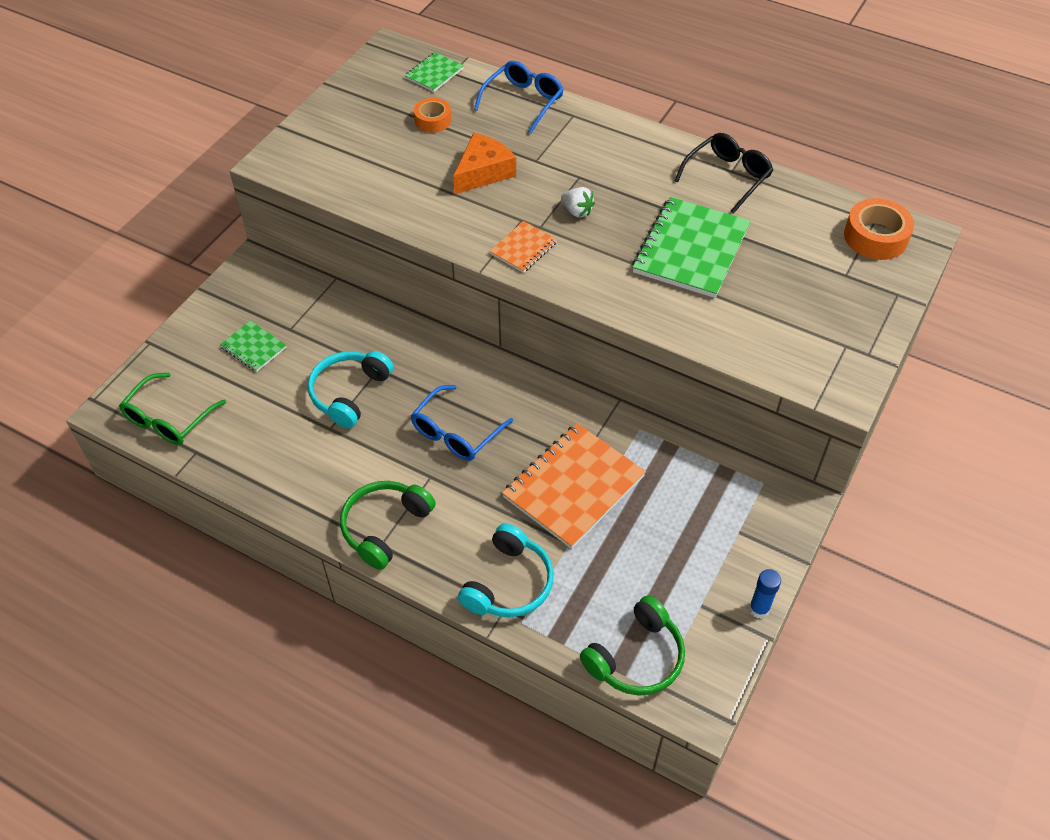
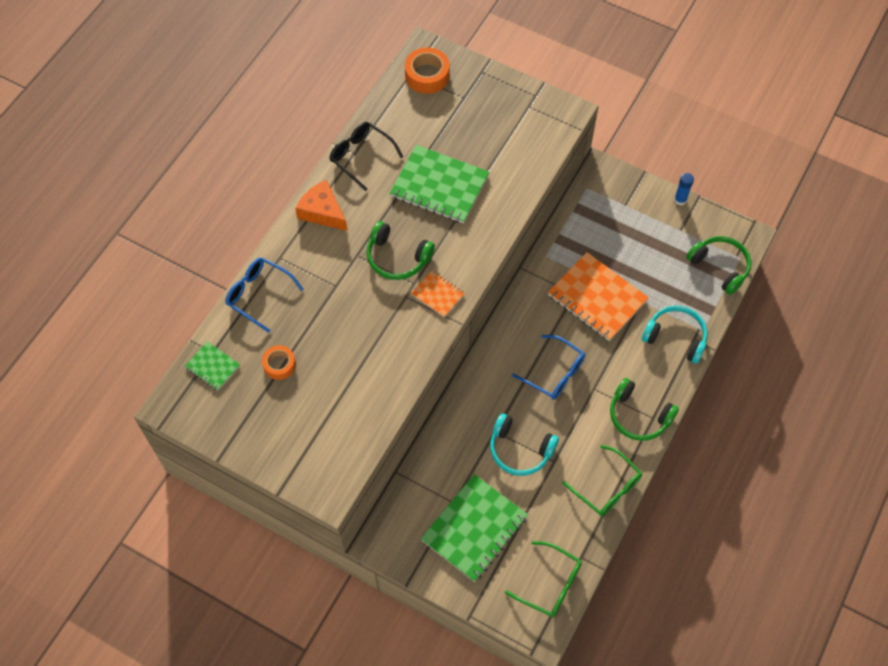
camera: 90 degrees left, 10 degrees up
green notebook [220,320,287,372] -> green notebook [421,474,528,582], size x2.00
orange cheese [453,133,516,194] -> orange cheese moved to [295,180,347,231]
white strawberry [561,187,595,218] -> green headphones [367,221,435,280]
none -> green glasses [562,445,642,516]

